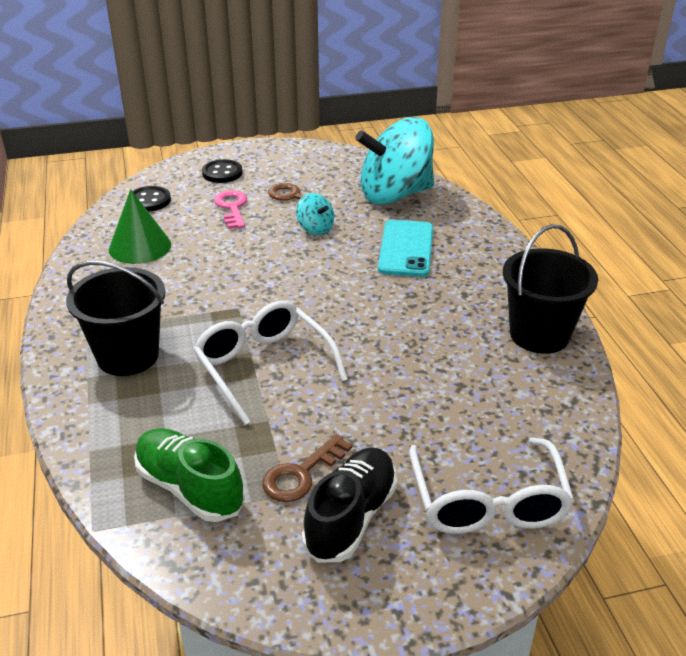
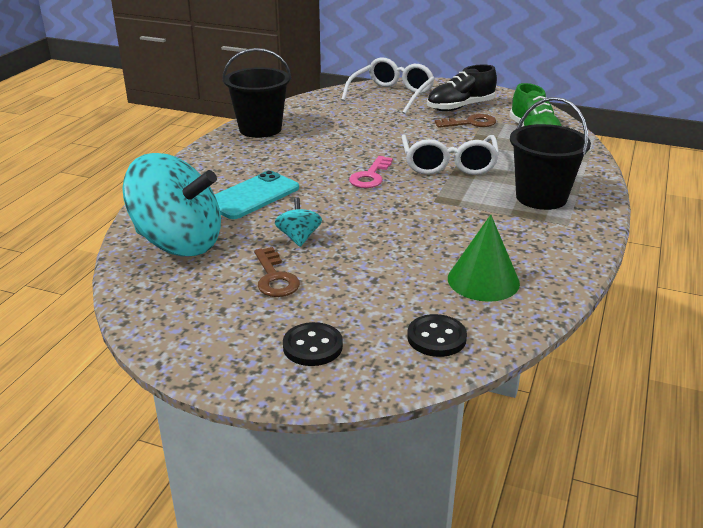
camera: 145 degrees left, 5 degrees down
pink key [214,190,247,229] -> pink key moved to [349,156,393,188]

